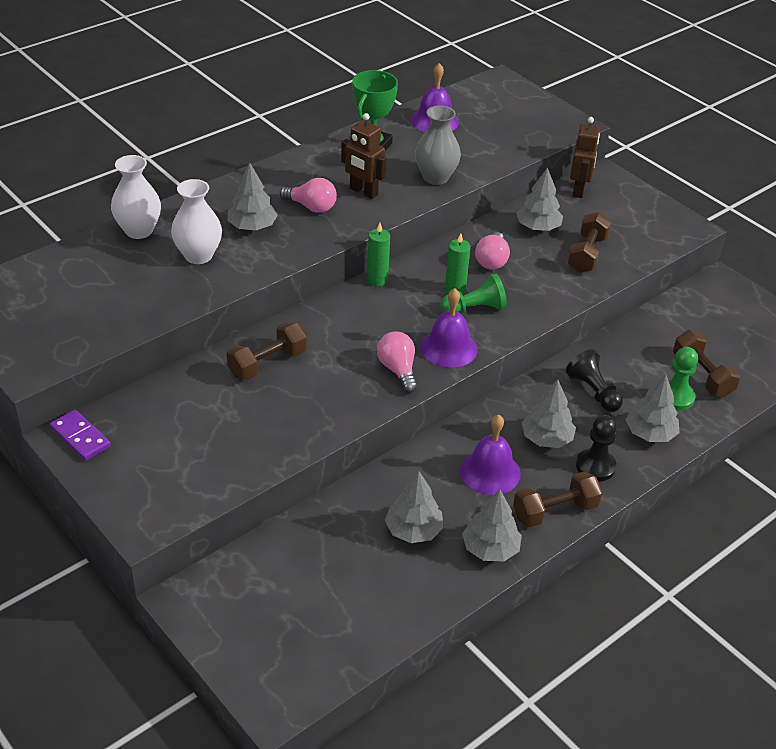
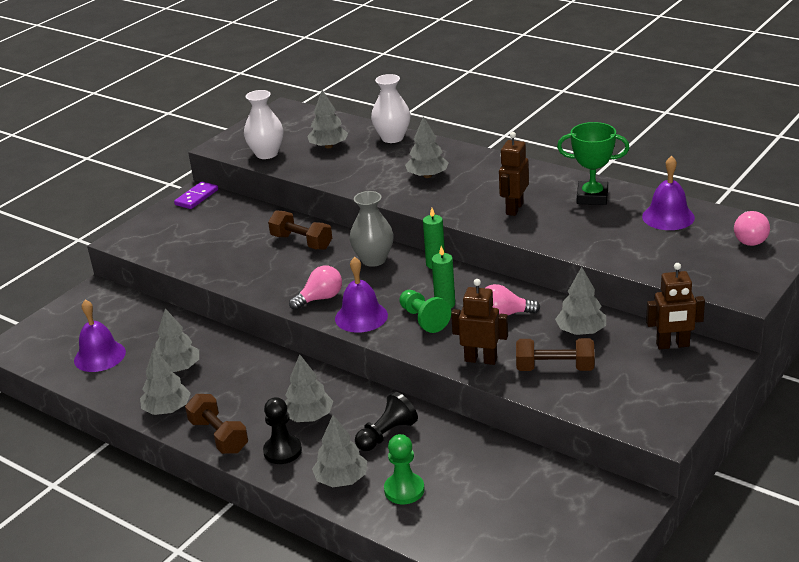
camera: 80 degrees right, 10 degrees down
white vase [171,179,222,264] -> white vase moved to [244,90,283,159]
pink light bulb [279,178,337,213] -> pink light bulb moved to [734,211,770,246]
grey vase [415,105,461,185] -> grey vase moved to [350,191,394,267]
purple bell [460,414,521,495] -> purple bell moved to [74,299,126,372]
brown dumbbell [673,330,740,397] -> none
none -> grey tree [307,90,348,148]
none -> brown robot [451,279,508,365]

